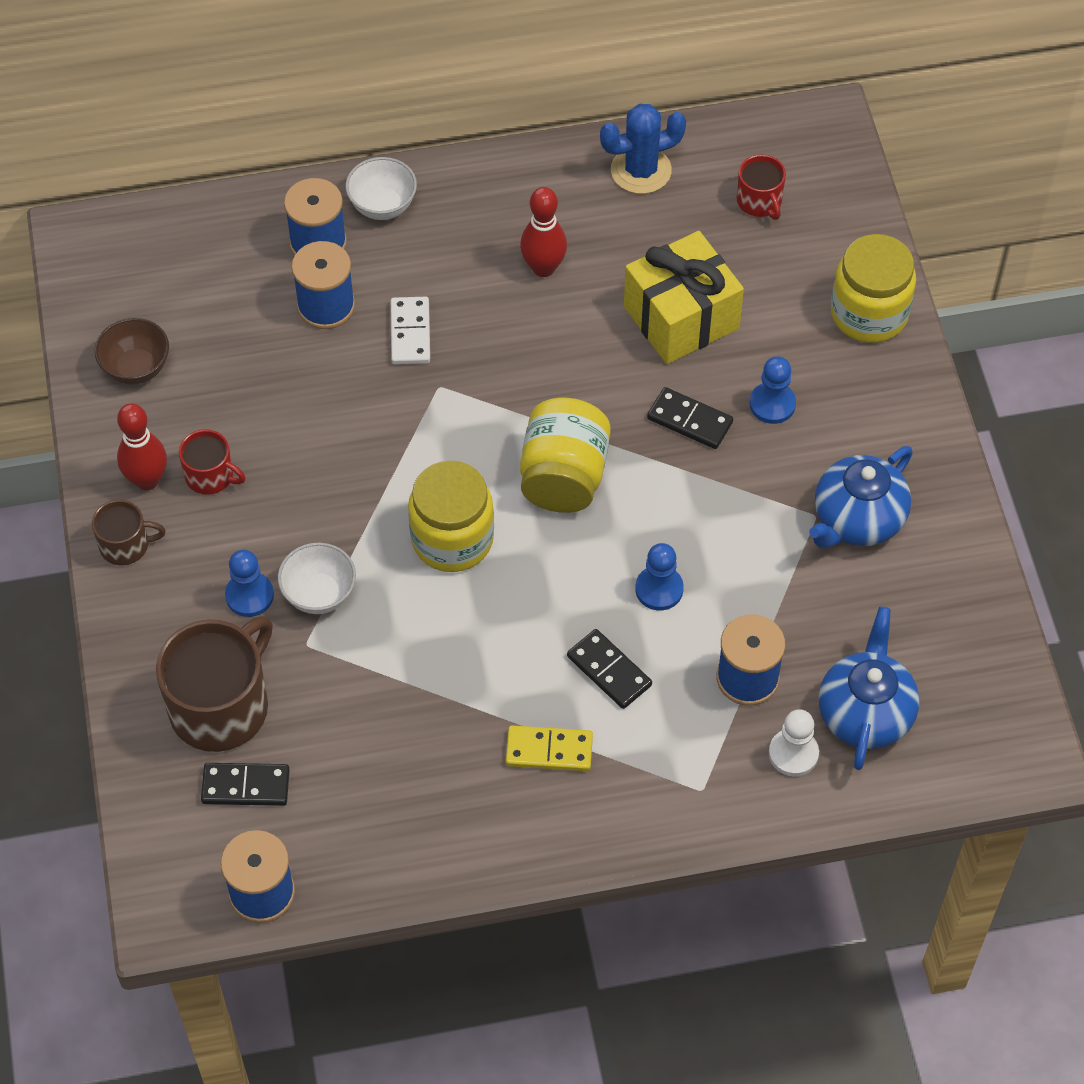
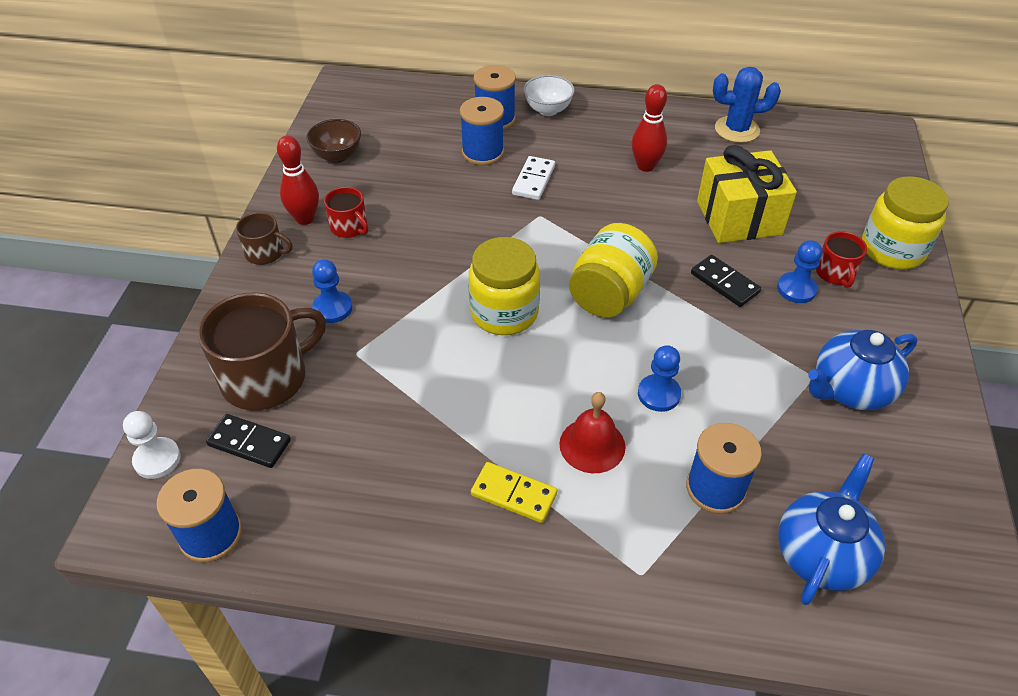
camera: 20 degrees right, 10 degrees down
white bowl [278,542,356,614] -> none
black domino [567,629,652,709] -> red bell [559,392,625,473]
red mug [737,155,786,220] -> red mug moved to [816,231,867,288]
white pawn [769,709,819,777] -> white pawn moved to [123,411,181,479]

